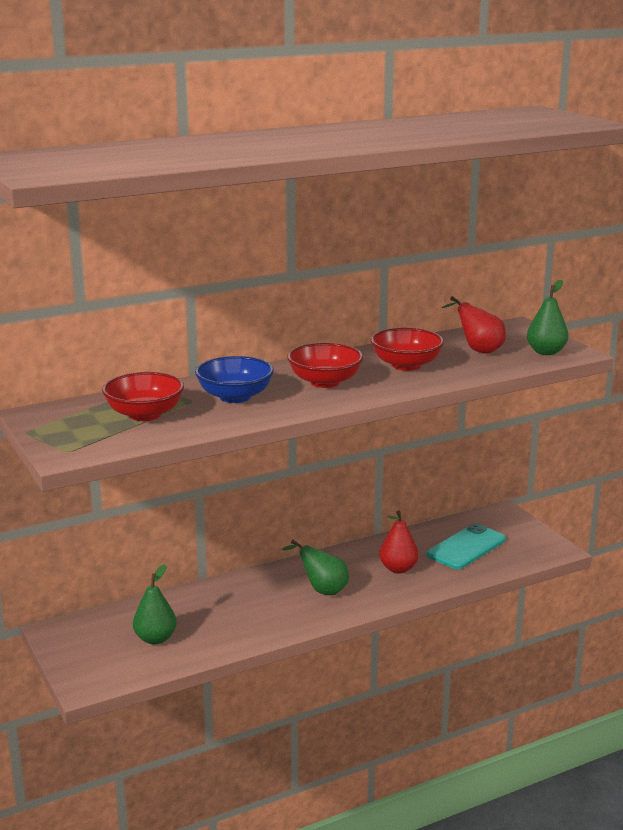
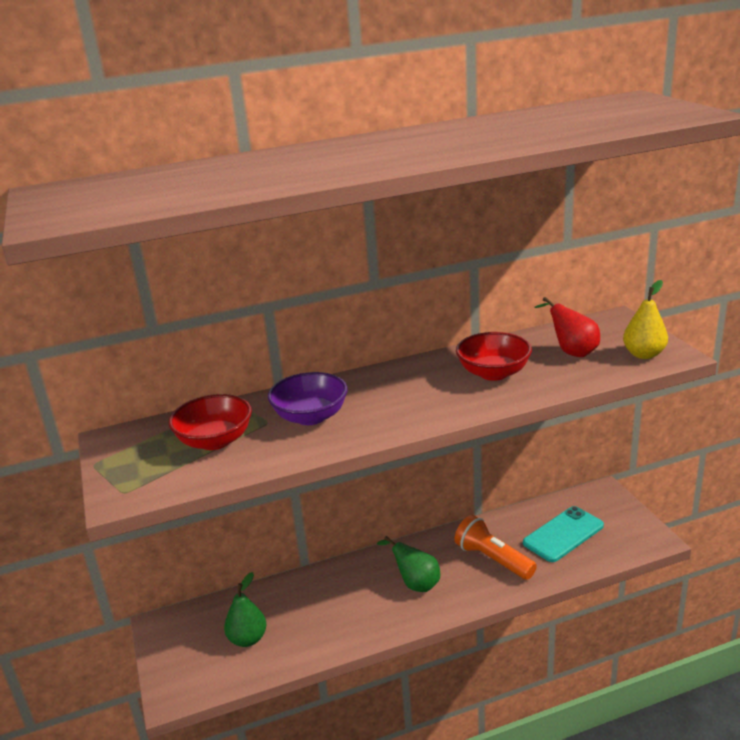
camera: 10 degrees right, 5 degrees up
blue bowl [195,356,274,403] -> purple bowl [268,372,348,425]
red bowl [287,343,363,388] -> none
red pear [379,511,419,573] -> orange flashlight [454,515,537,580]
green pear [527,280,568,355] -> yellow pear [623,280,668,359]

